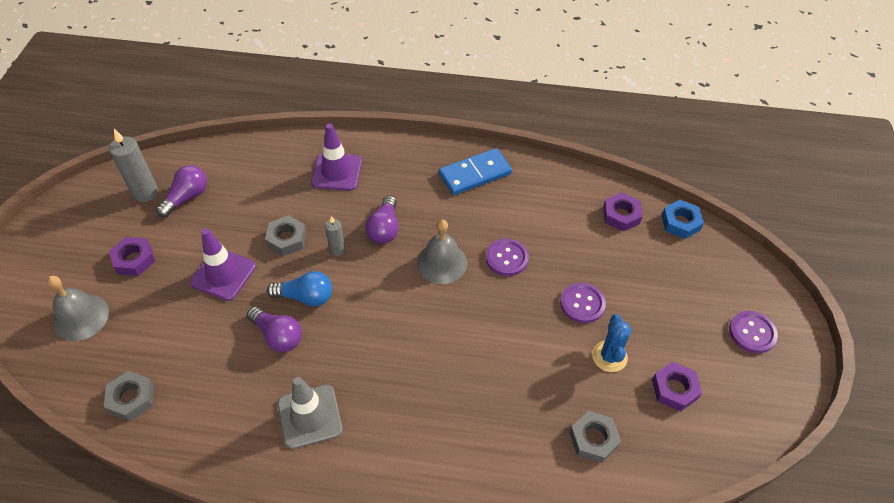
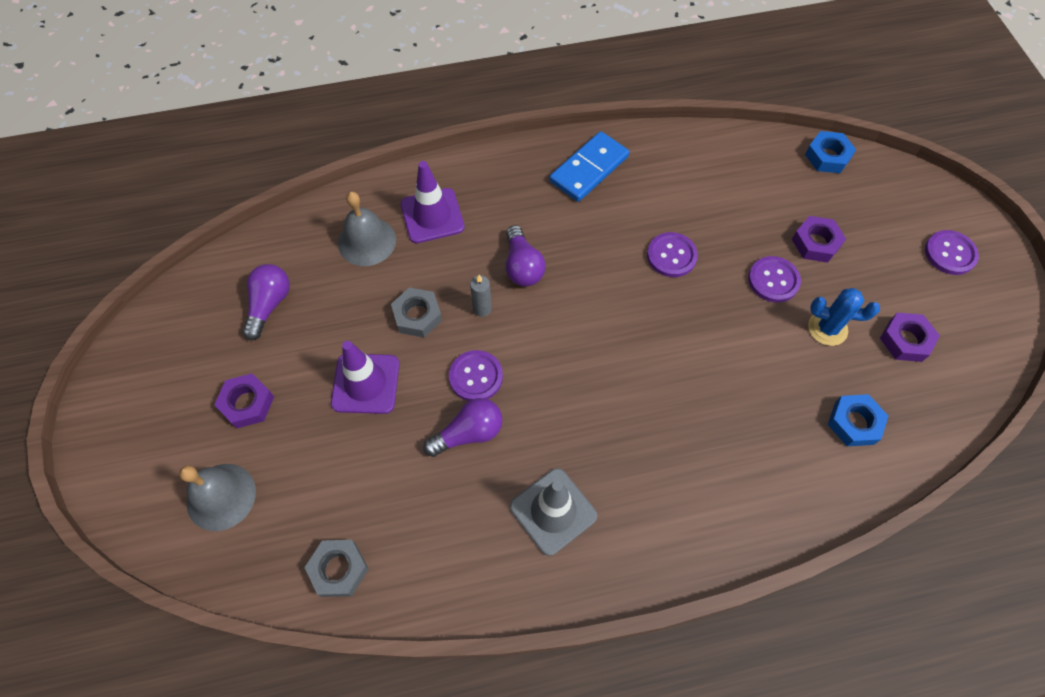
camera: 20 degrees left, 10 degrees up
grey candle [109,129,158,202] -> none
purple light bulb [247,307,302,352] -> purple light bulb turned 45 degrees counterclockwise [423,398,502,457]
blue light bulb [267,271,332,307] -> purple button [449,350,503,401]
grey bell [417,220,467,284] -> grey bell moved to [338,192,396,266]
grey nut [570,411,621,463] -> blue nut [828,394,888,446]
blue cactus [592,314,631,372] -> blue cactus turned 60 degrees counterclockwise [808,288,880,346]
purple nut [603,192,643,231] -> purple nut moved to [792,216,846,263]

